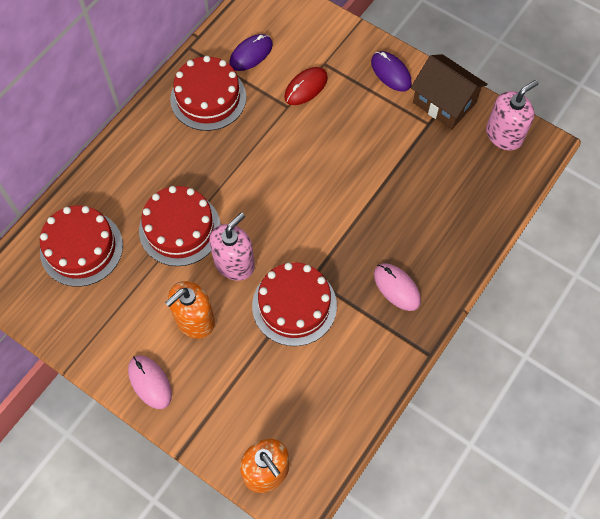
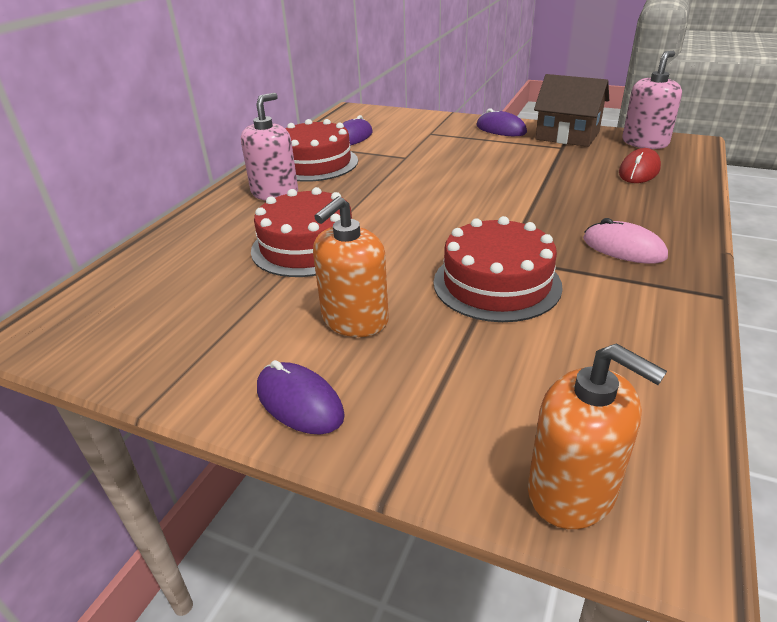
camera: 10 degrees left, 30 degrees down
red cake [40,205,123,287] -> none
pink mouse [128,355,172,409] -> purple mouse [257,360,345,435]
pink soap dispenser [209,212,255,281] -> pink soap dispenser moved to [241,93,298,201]
red mouse [284,67,328,105] -> red mouse moved to [619,148,661,183]

